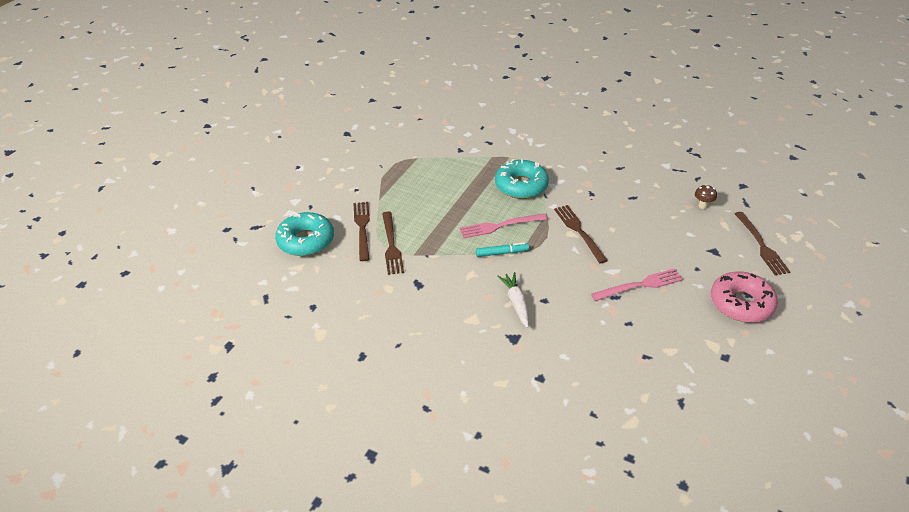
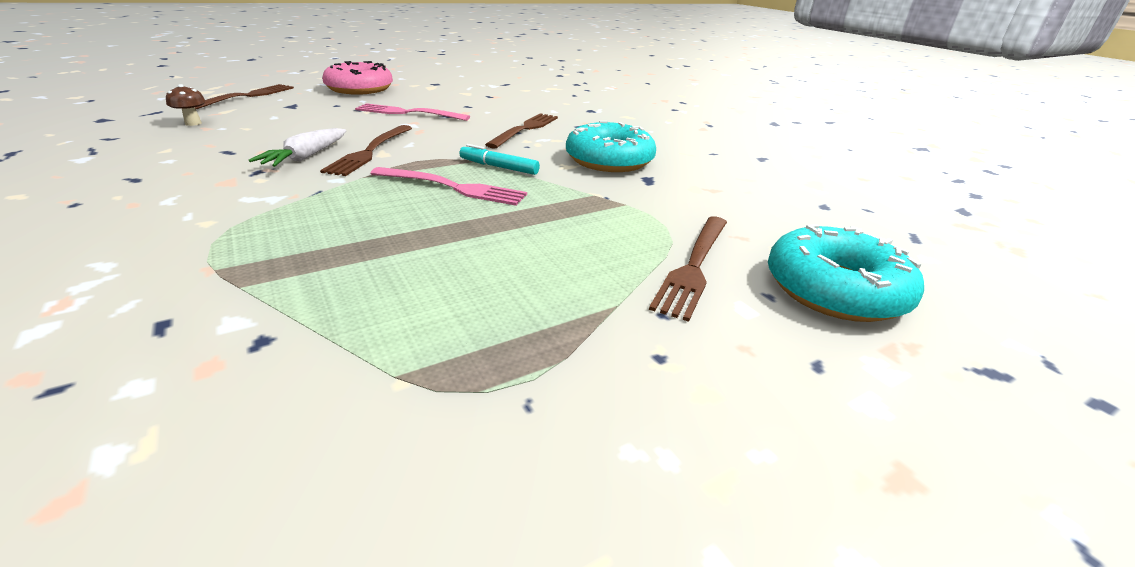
camera: 150 degrees left, 10 degrees down
brown fork [382,211,404,275] -> brown fork moved to [485,113,558,149]
turquoise donut [495,159,549,199] -> turquoise donut moved to [566,121,656,172]
white carrot [497,272,529,328] -> white carrot moved to [249,128,346,167]

